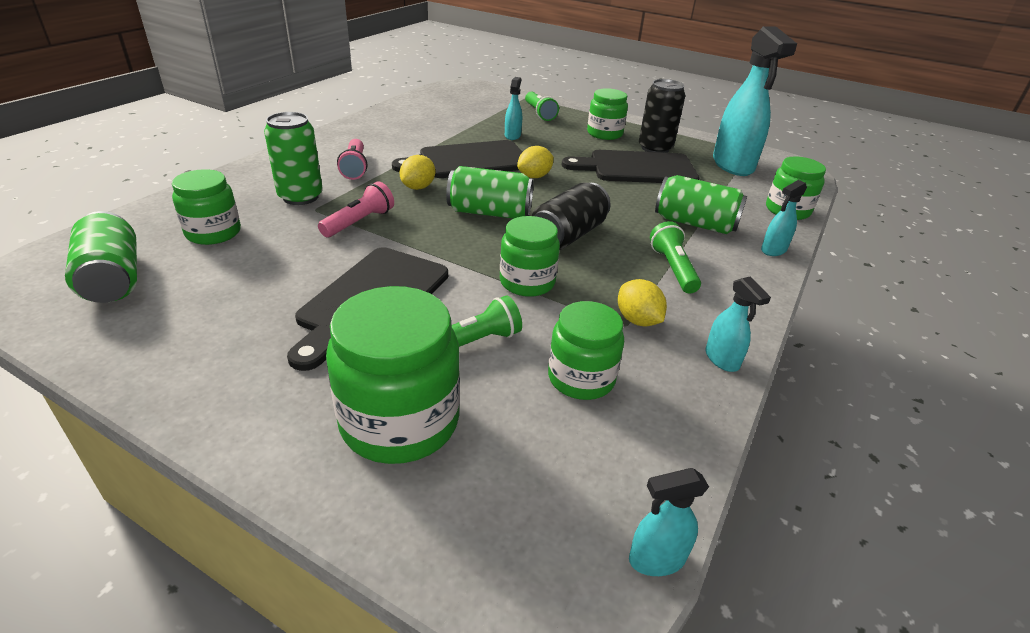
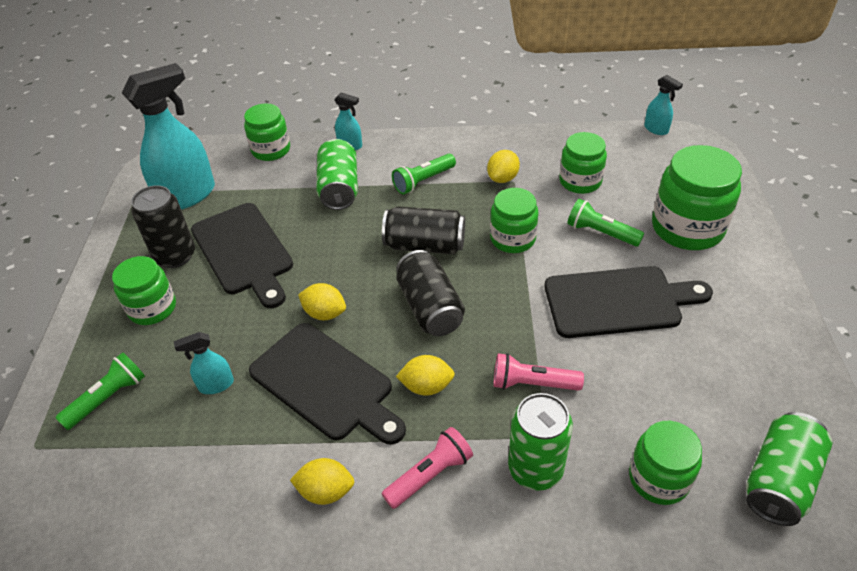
camera: 115 degrees left, 10 degrees up
green can [446,166,534,219] -> black can [396,250,465,336]
turquoise spray bottle [705,277,771,372] -> none
none -> yellow lemon [290,458,354,505]

